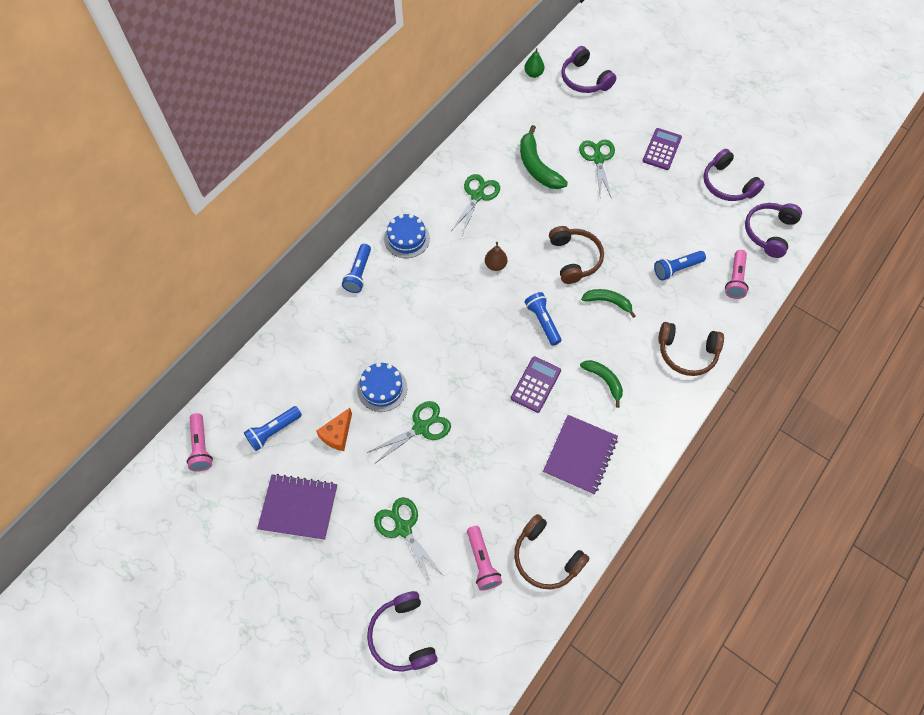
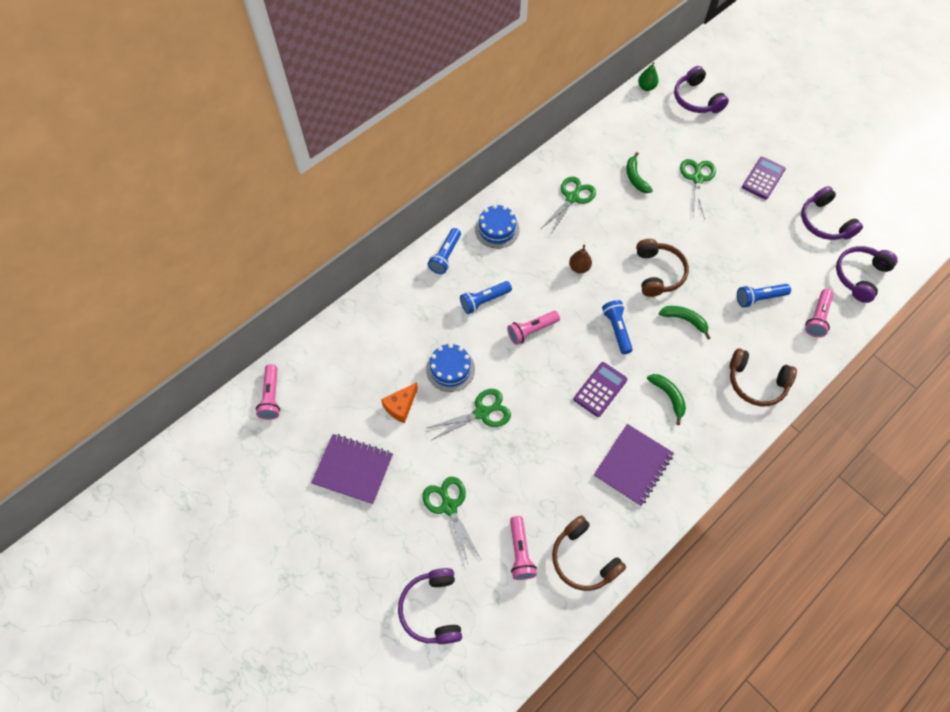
camera: 10 degrees right, 0 degrees up
blue flashlight [244,406,302,451] -> blue flashlight moved to [460,281,512,314]
green banana [520,125,568,189] -> green banana [626,152,653,193], size x0.63
none -> pink flashlight [507,311,560,345]

